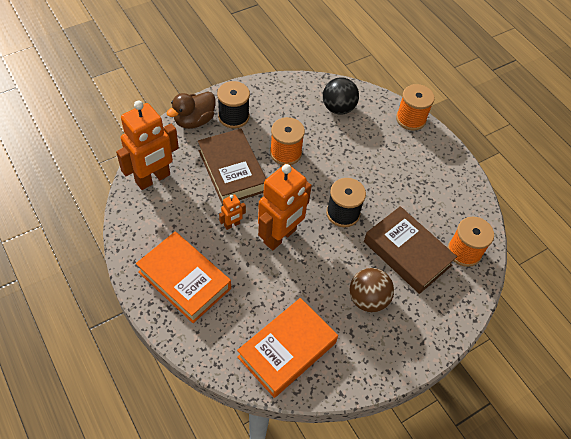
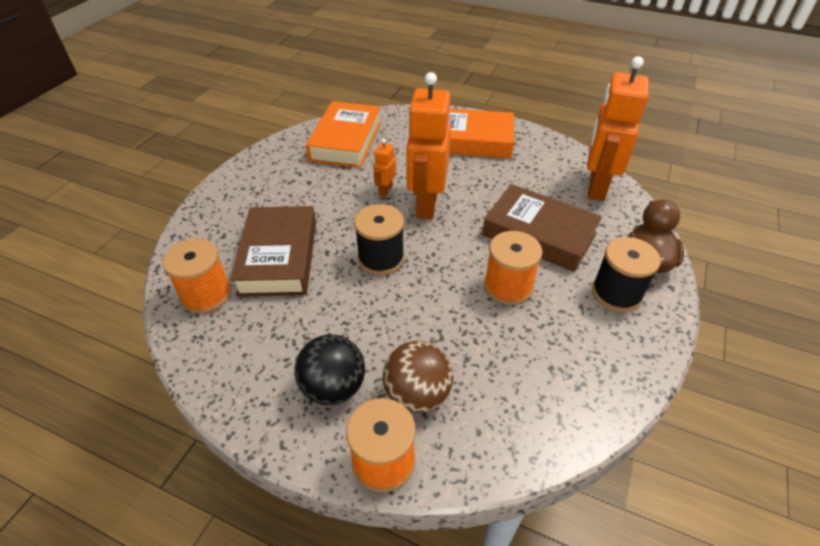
camera: 150 degrees right, 10 degrees down
orange robot [219,194,246,230] -> orange robot moved to [373,138,396,197]
black ball [323,77,359,115] -> black ball moved to [294,334,365,405]
brown ball [350,268,394,312] -> brown ball moved to [383,341,453,413]
brown book [364,206,457,294] -> brown book turned 75 degrees clockwise [231,206,316,297]

